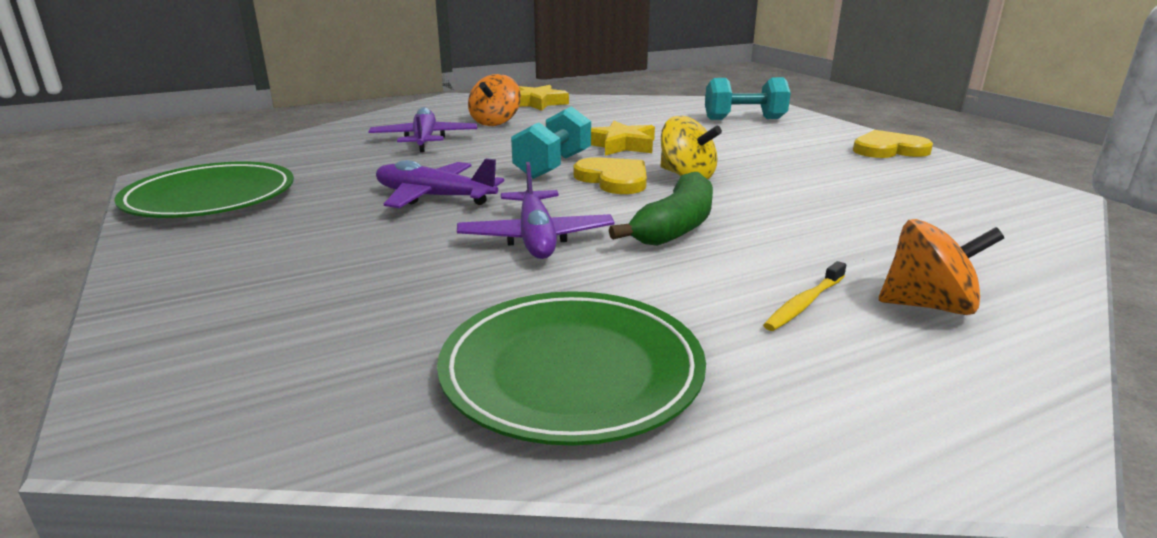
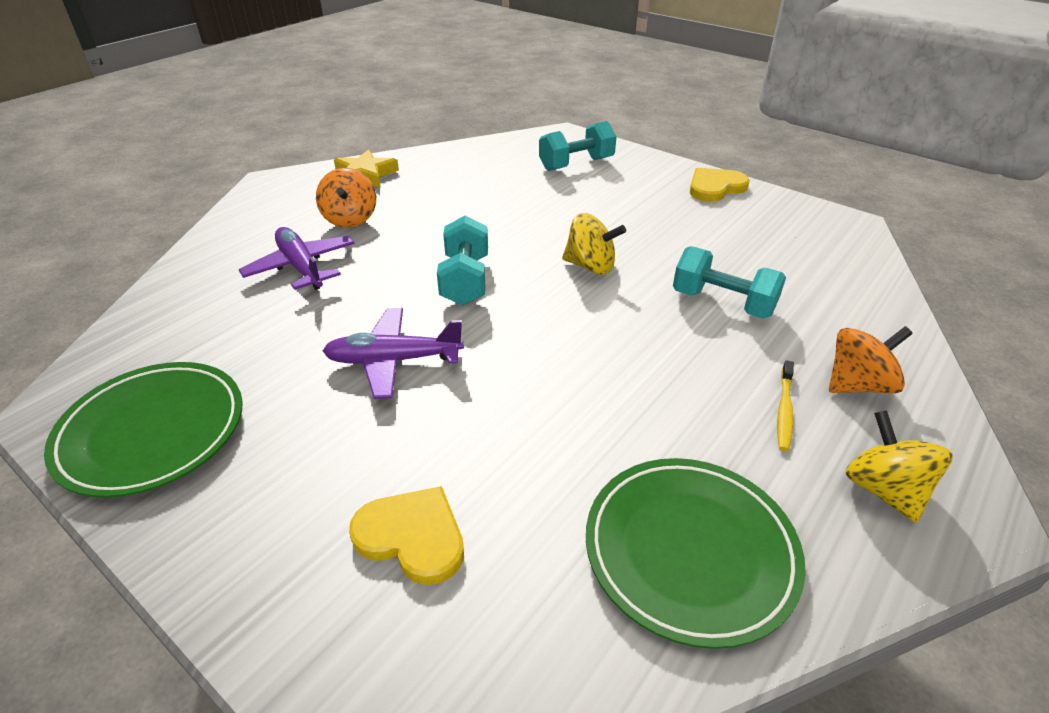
camera: 25 degrees left, 15 degrees up
purple plane [457,162,615,259] -> none
yellow heart [574,157,647,194] -> yellow heart moved to [349,486,464,585]
yellow star [591,121,655,156] -> none
green banana [609,172,713,246] -> none
none -> turquoise dumbbell [673,246,786,319]
none -> yellow spinning top [845,410,953,523]

